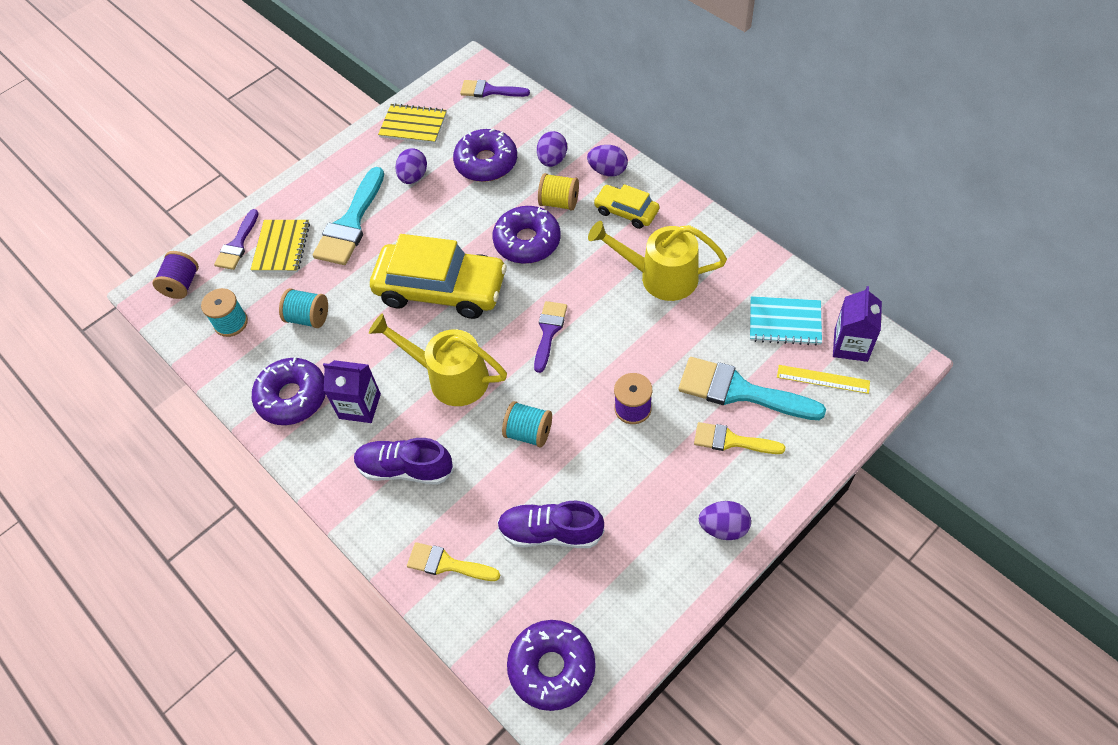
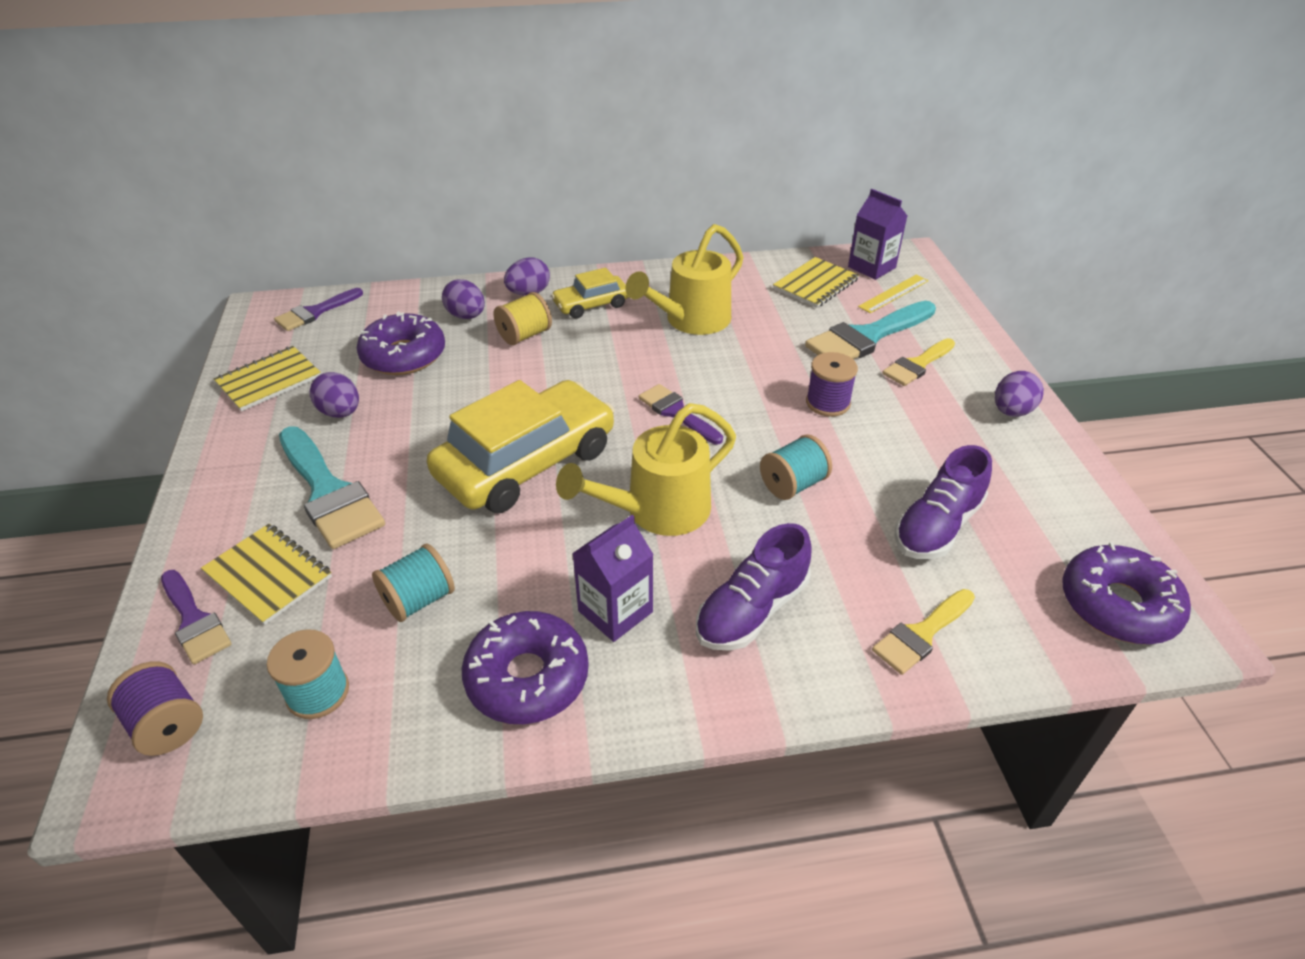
camera: 60 degrees left, 15 degrees down
purple donut [492,206,561,264] -> none
turquoise notebook [750,296,822,346] -> yellow notebook [773,257,859,308]

